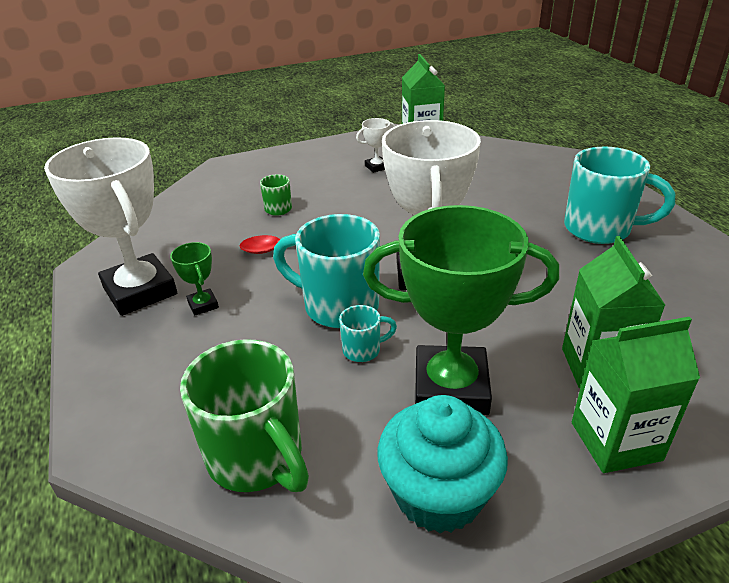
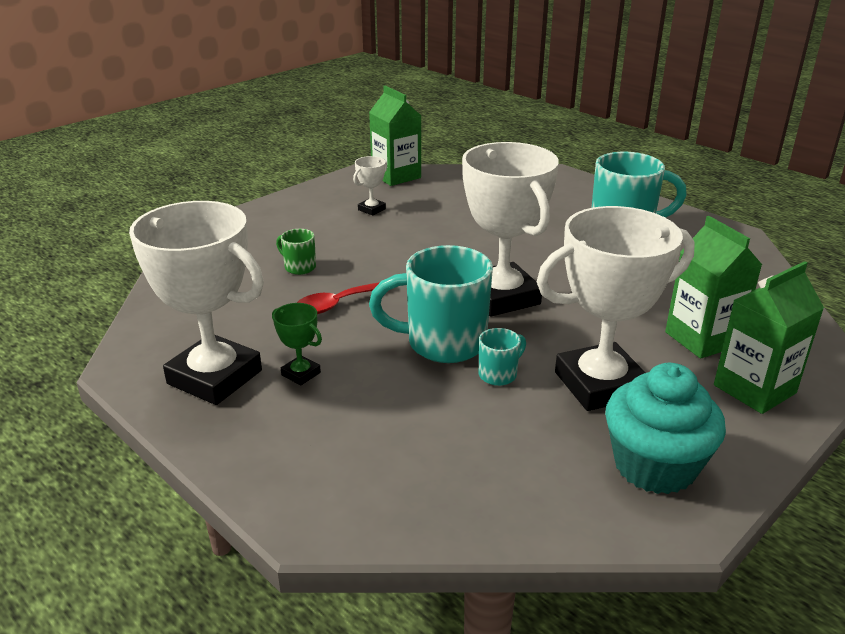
camera: 25 degrees left, 5 degrees down
green mug [180,339,309,492] -> none
green trophy [363,205,559,415] -> white trophy [537,206,695,411]

